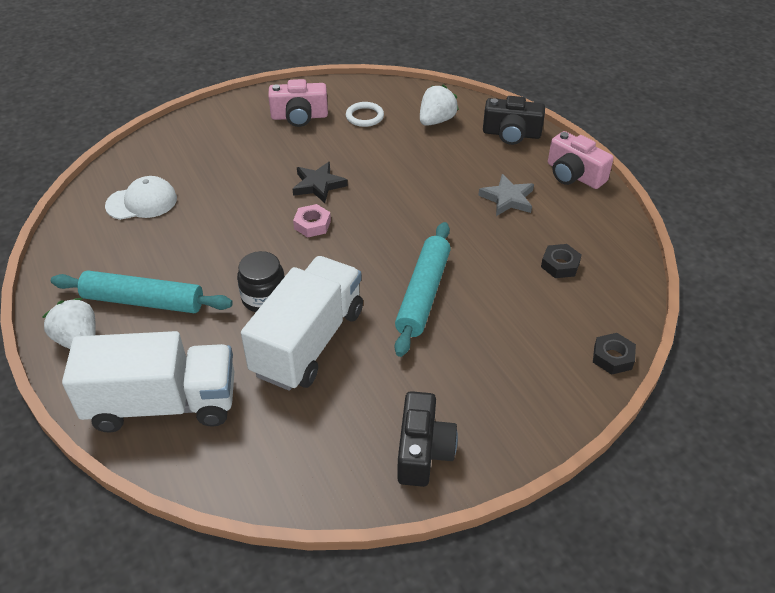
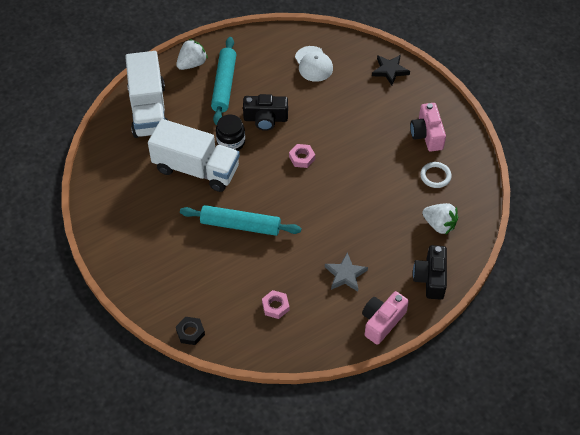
camera: 85 degrees right, 10 degrees up
black star [292,162,348,203] -> black star moved to [372,55,410,85]
black camera [397,391,458,487] -> black camera moved to [243,94,288,131]
black nut [541,244,582,278] -> pink nut [262,290,289,319]

